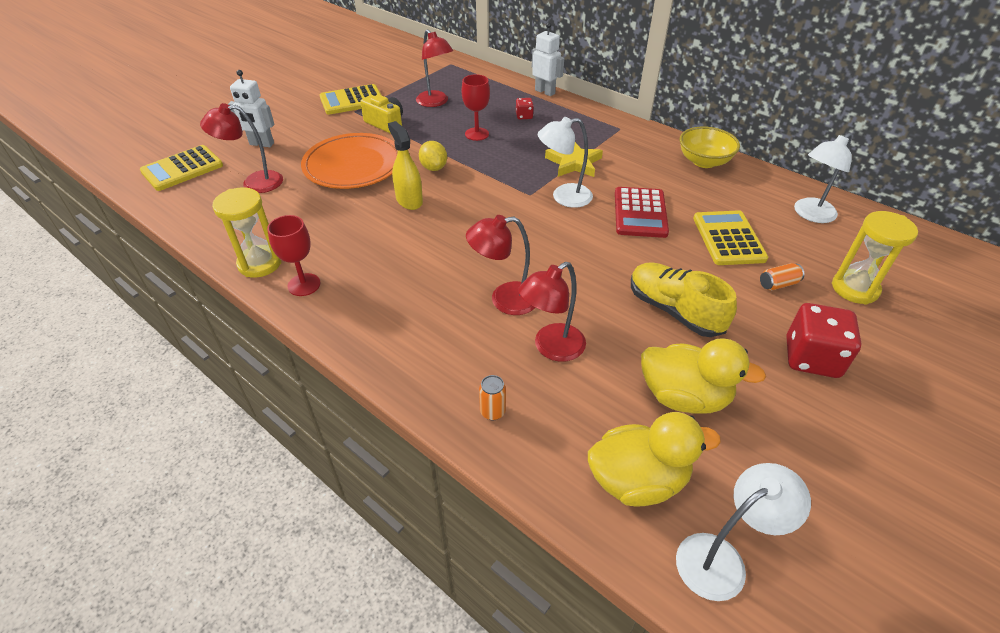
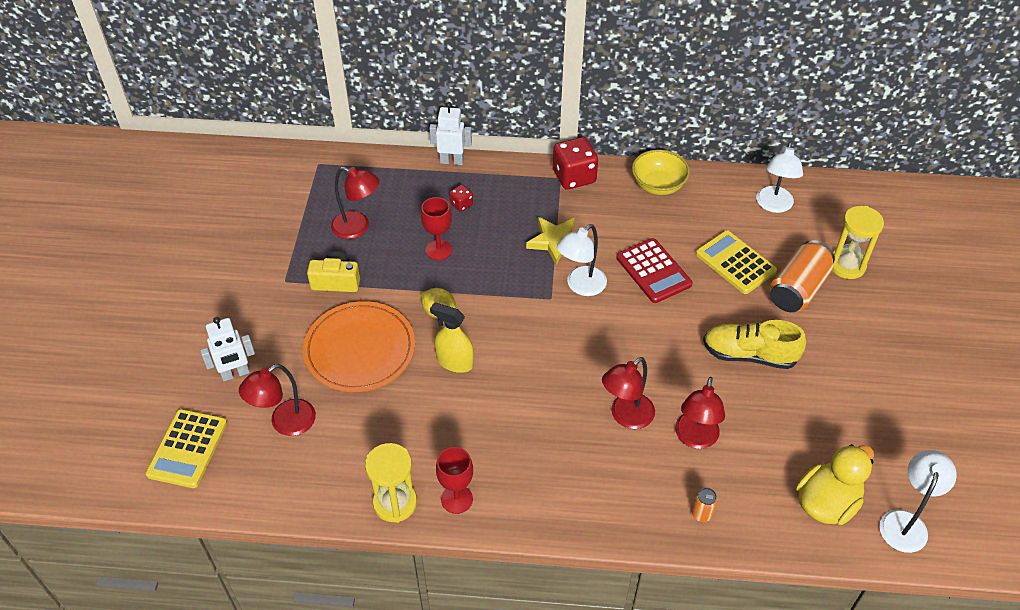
camera: 35 degrees left, 5 degrees up
yellow calculator [320,84,381,115] -> none
yellow duck [641,338,766,414] -> none
orange can [760,263,804,291] -> orange can [770,240,835,312], size x2.24
red dice [787,303,862,378] -> red dice moved to [553,137,598,190]

